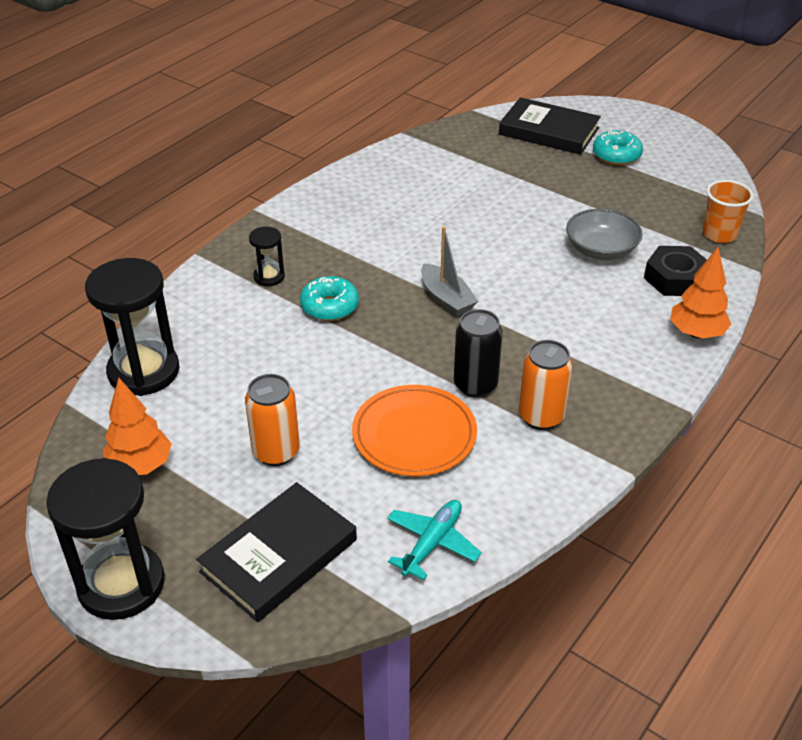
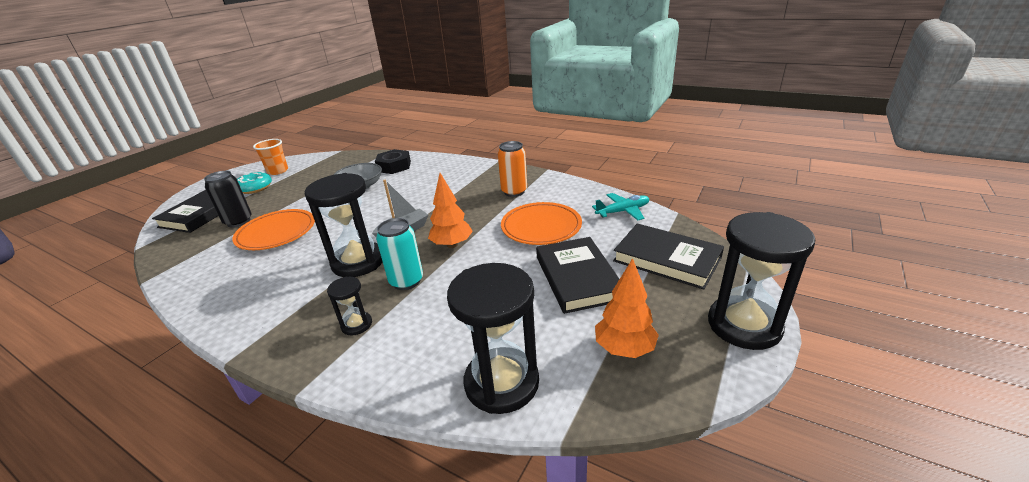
camera: 95 degrees left, 10 degrees down
orange can [245,374,300,466] -> black book [536,237,619,314]
turquoise donut [300,276,359,321] -> turquoise can [376,218,423,290]
turquoise plane [387,500,482,580] -> turquoise plane turned 135 degrees clockwise [592,193,649,220]
black can [454,309,503,398] -> black can moved to [204,171,252,228]
orange tree [670,247,731,339] -> orange tree moved to [428,173,473,248]
orange cup [703,180,754,243] -> orange cup moved to [253,139,288,175]
none -> orange plate [232,209,315,250]
none -> black hourglass [305,173,382,277]

